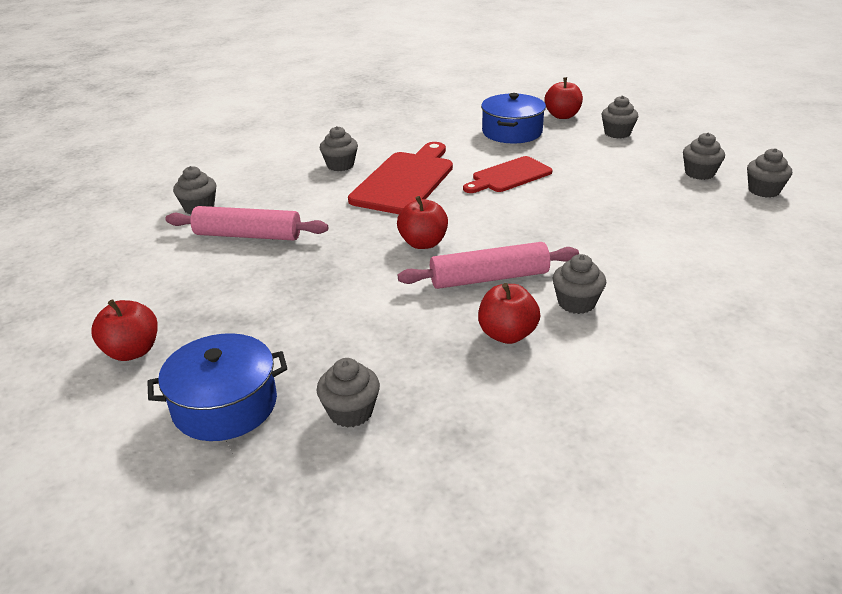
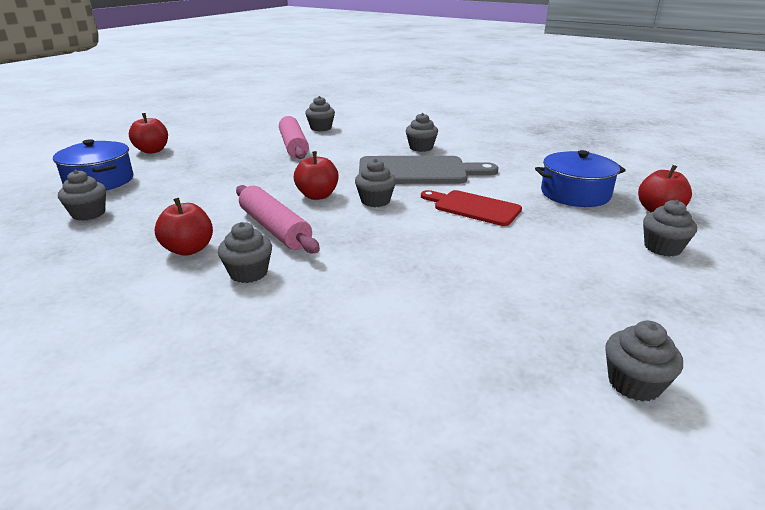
camera: 65 degrees right, 5 degrees down
red cutting board [348,142,453,214] -> grey cutting board [359,156,498,184]
grey cupcake [683,133,725,180] -> grey cupcake moved to [355,159,396,207]

